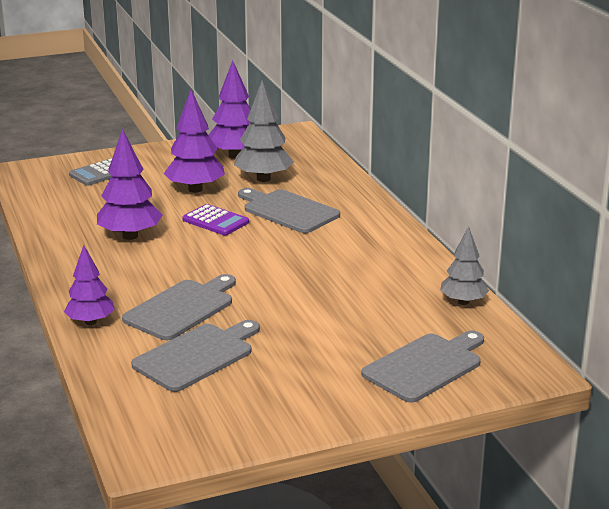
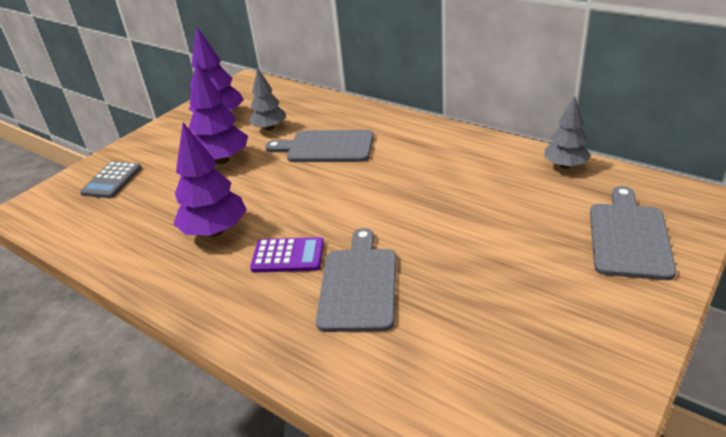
camera: 30 degrees left, 10 degrees up
purple tree [64,245,115,325] -> none
grey cutting board [131,320,260,392] -> none
purple calculator [182,204,249,235] -> purple calculator moved to [250,237,324,273]
grey tree [234,81,294,182] -> grey tree [249,67,286,131], size x0.66

